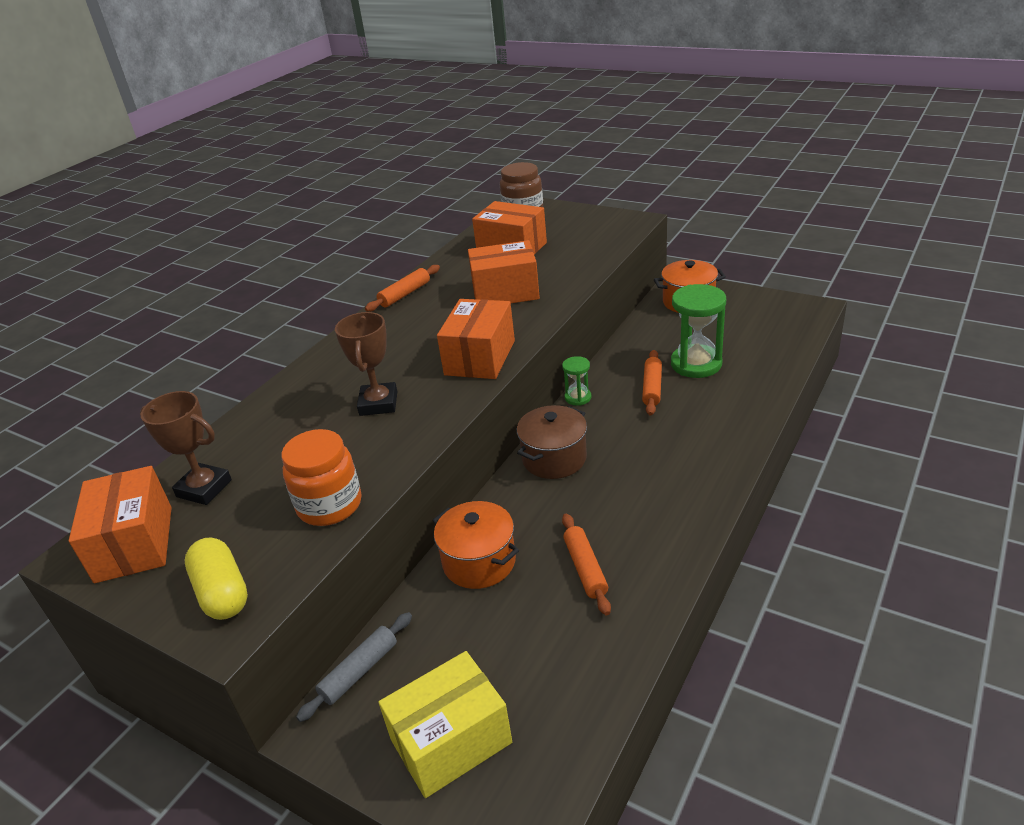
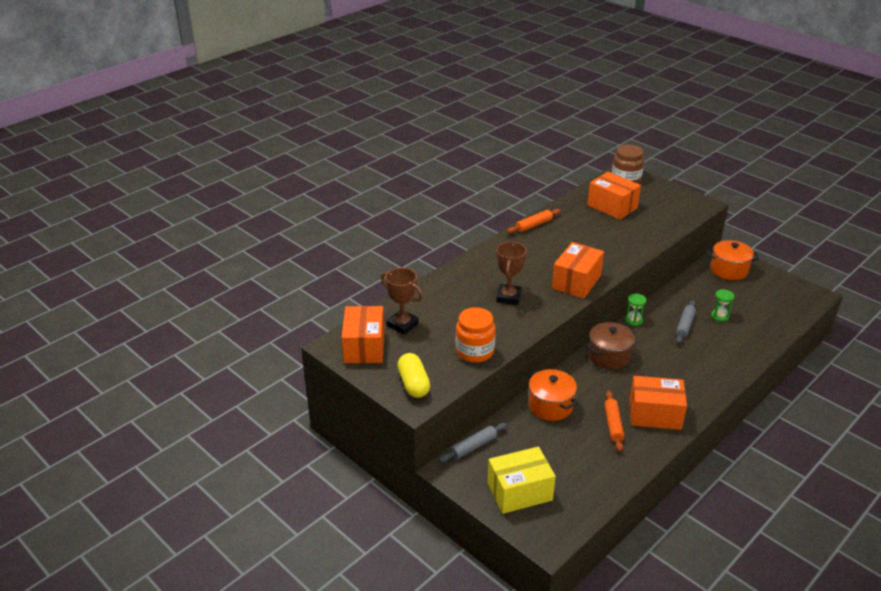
camera: 10 degrees right, 0 degrees up
orange box [468,240,540,303] -> orange box moved to [629,376,687,430]
orange rolling pin [642,350,662,416] -> grey rolling pin [676,300,696,344]
green hourglass [671,284,726,378] -> green hourglass [711,289,734,322], size x0.52

